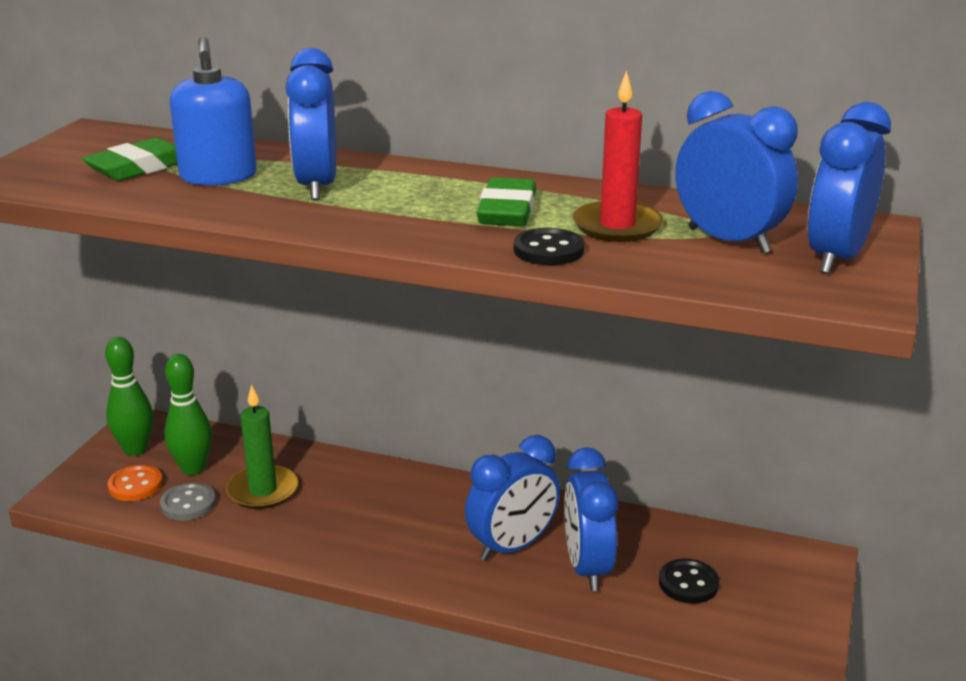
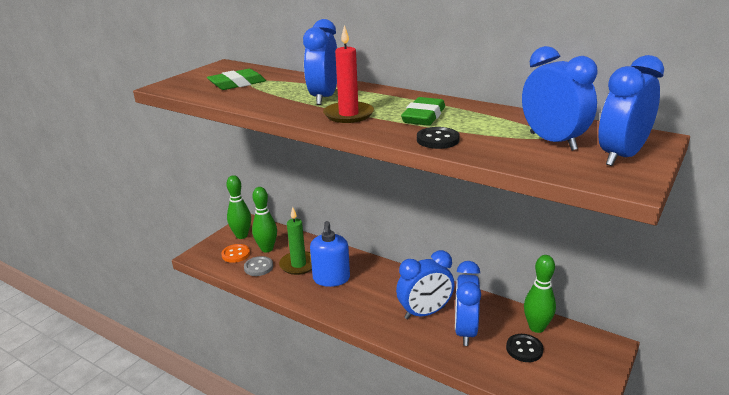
camera: 15 degrees right, 0 degrees up
blue soap dispenser [170,37,257,186] -> blue soap dispenser moved to [310,221,350,287]
red candle [573,70,663,242] -> red candle moved to [323,25,374,123]
none -> green bowling pin [524,255,556,333]

